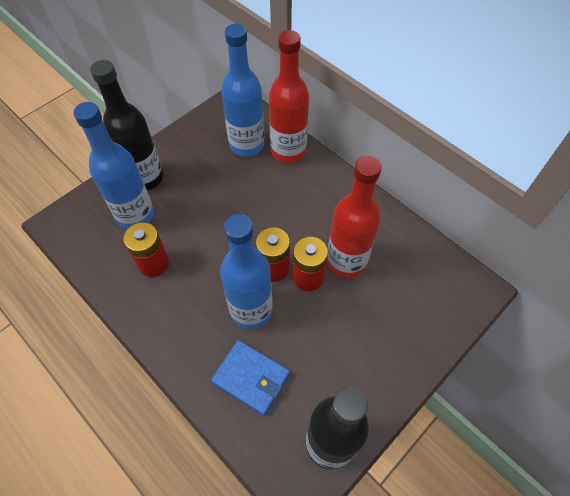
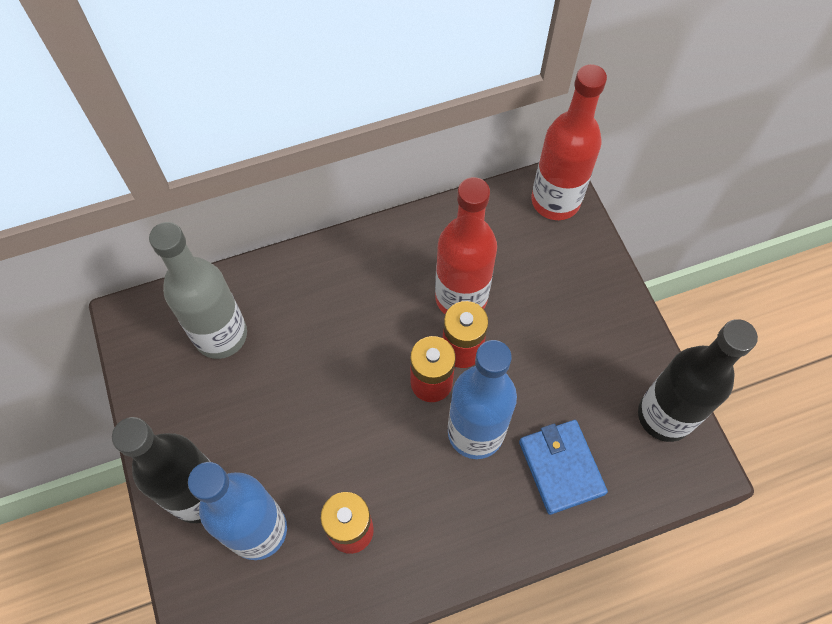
camera: 65 degrees left, 5 degrees up
blue wallet [211,340,290,416] -> blue wallet turned 75 degrees counterclockwise [519,420,608,515]
blue bottle [221,24,264,157] -> grey bottle [149,222,247,359]
red bottle [269,30,309,163] -> red bottle moved to [531,64,607,220]

